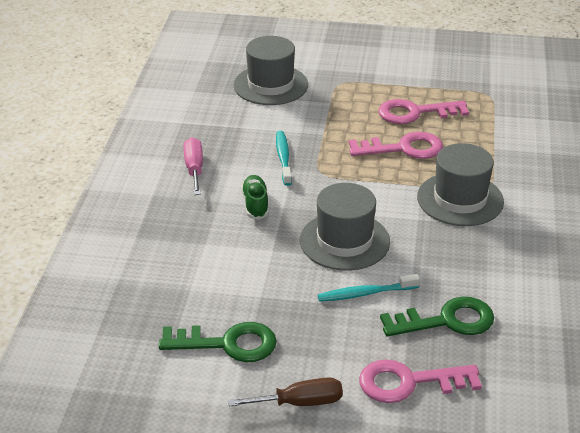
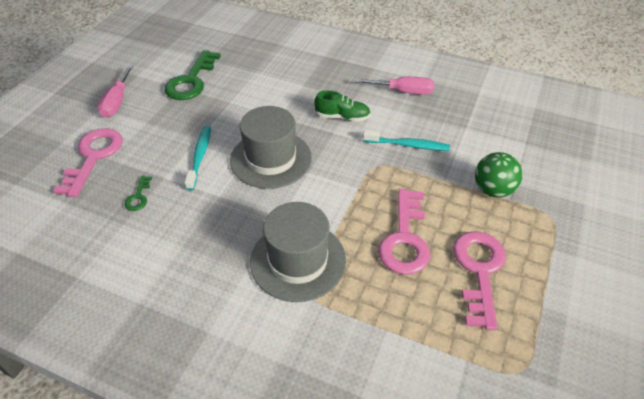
camera: 105 degrees right, 10 degrees up
brown screwdriver [228,377,343,407] -> pink screwdriver [97,65,133,118]
grey hat [233,36,308,105] -> none
green key [380,296,494,337] -> green key [125,176,152,211], size x0.46
none -> green ball [475,152,522,198]

